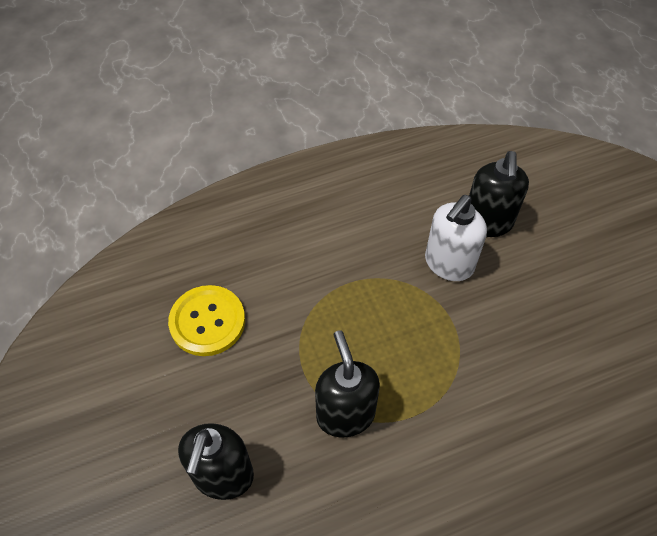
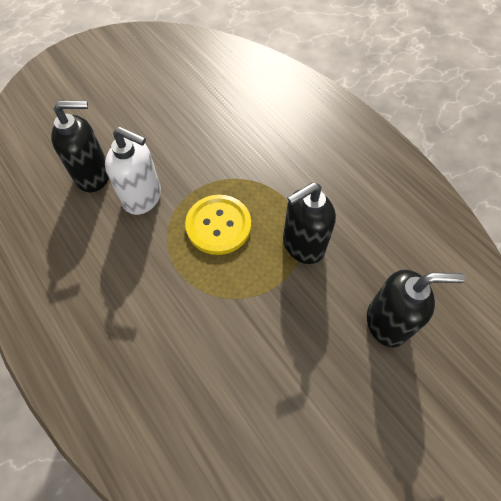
camera: 105 degrees left, 5 degrees up
yellow button [168,285,245,356] -> yellow button moved to [185,195,251,255]

